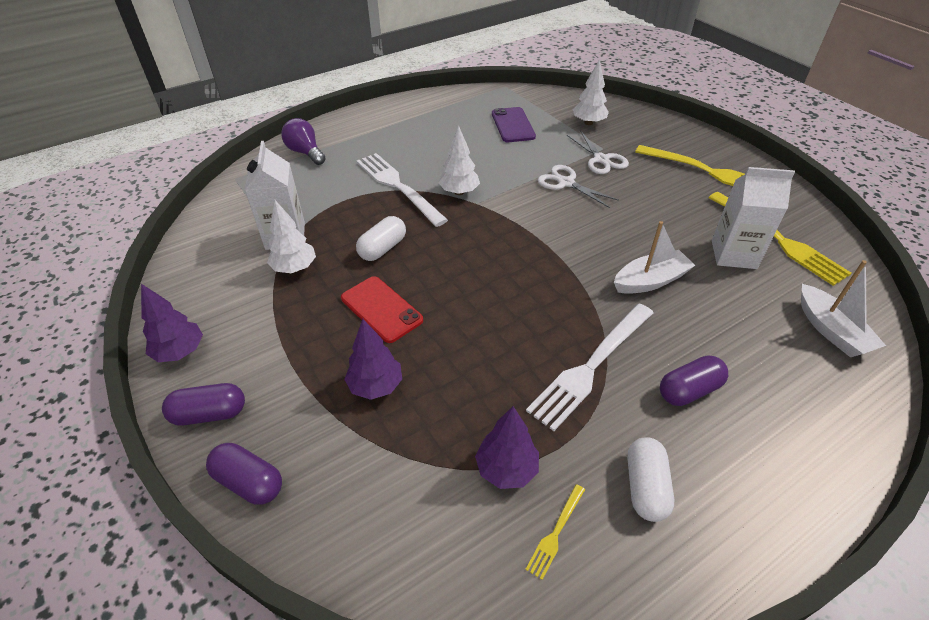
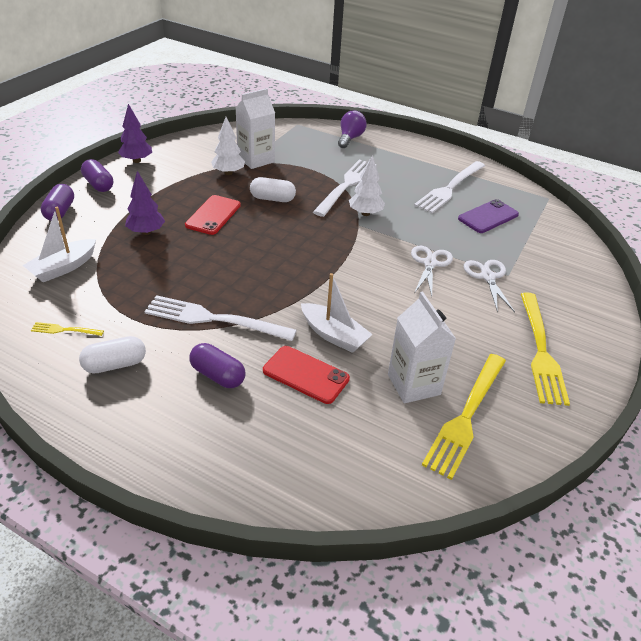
camera: 60 degrees right, 5 degrees down
purple tree [475,406,539,489] -> none
white scissors [567,130,629,174] -> white scissors turned 135 degrees clockwise [464,260,515,312]
white tree [572,60,609,125] -> none
white boat [801,260,886,357] -> white boat moved to [23,207,96,282]
none -> red phone [263,346,350,404]
none -> white fork [414,161,485,213]

